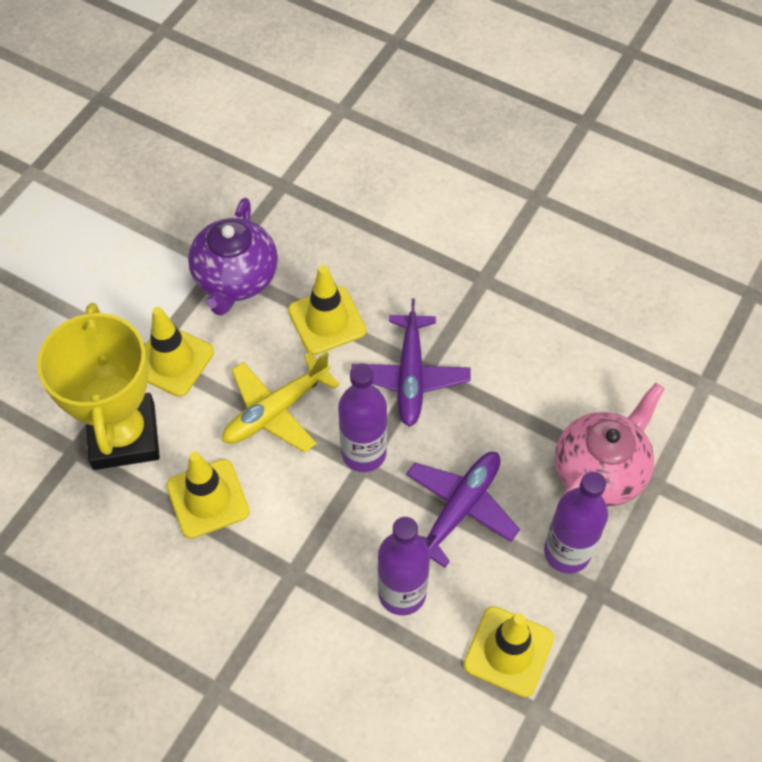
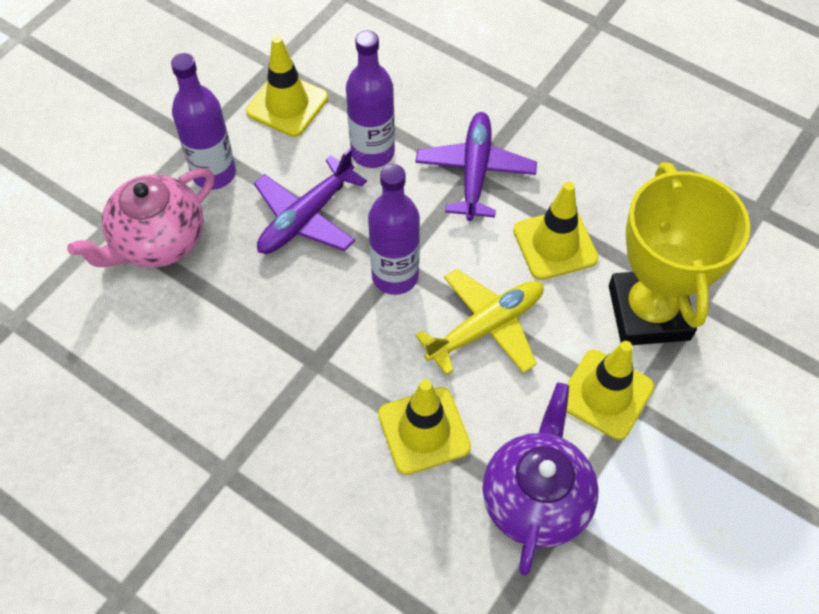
camera: 175 degrees left, 0 degrees up
purple plane [352,298,470,427] -> purple plane moved to [415,112,537,221]

